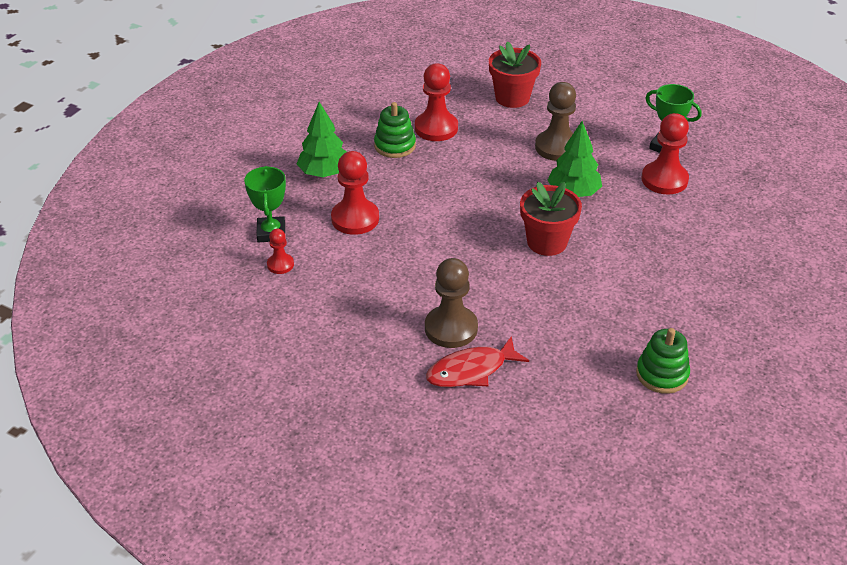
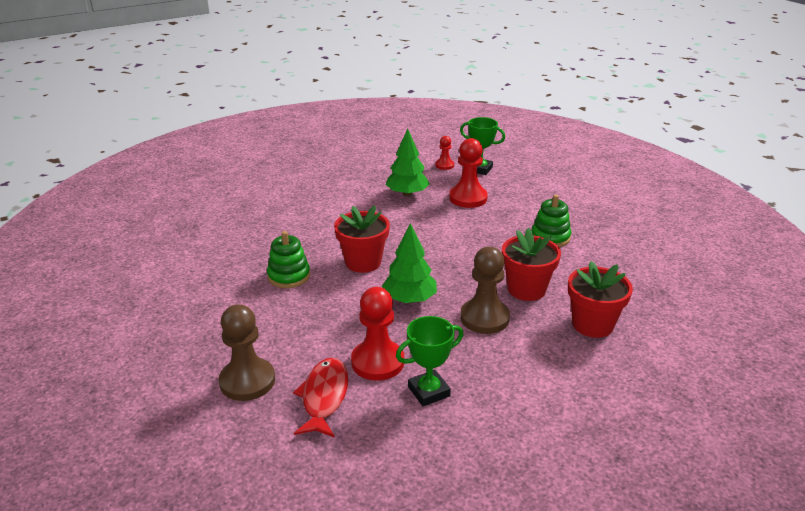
camera: 120 degrees right, 10 degrees down
green tree [297,102,347,177] -> green tree moved to [386,129,430,196]
red pawn [415,64,458,141] -> none
brown pawn [425,258,478,348] -> brown pawn moved to [219,304,275,401]
red fish [426,336,529,387] -> red fish moved to [293,358,348,438]
green stacking toy [636,328,690,394] -> green stacking toy moved to [267,231,310,288]
none -> red flower pot [502,228,561,301]

